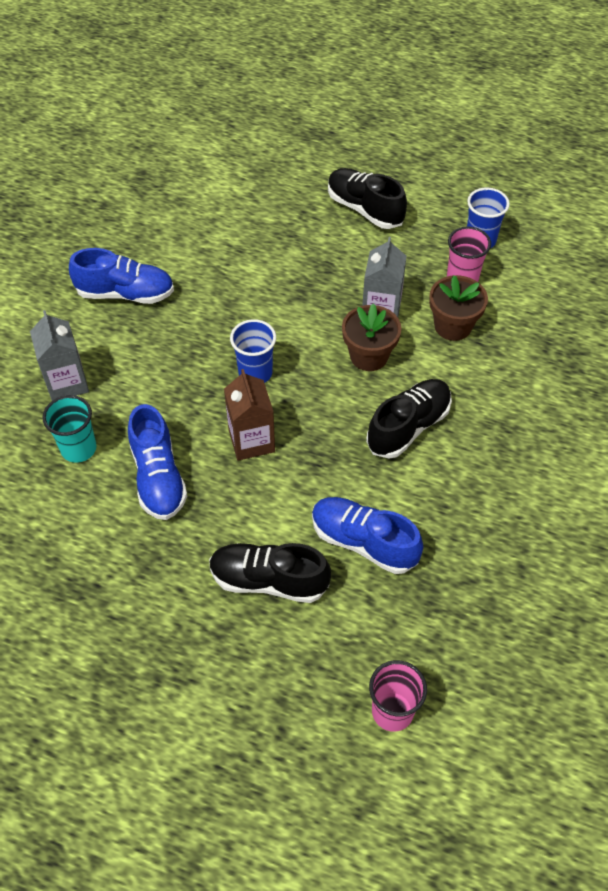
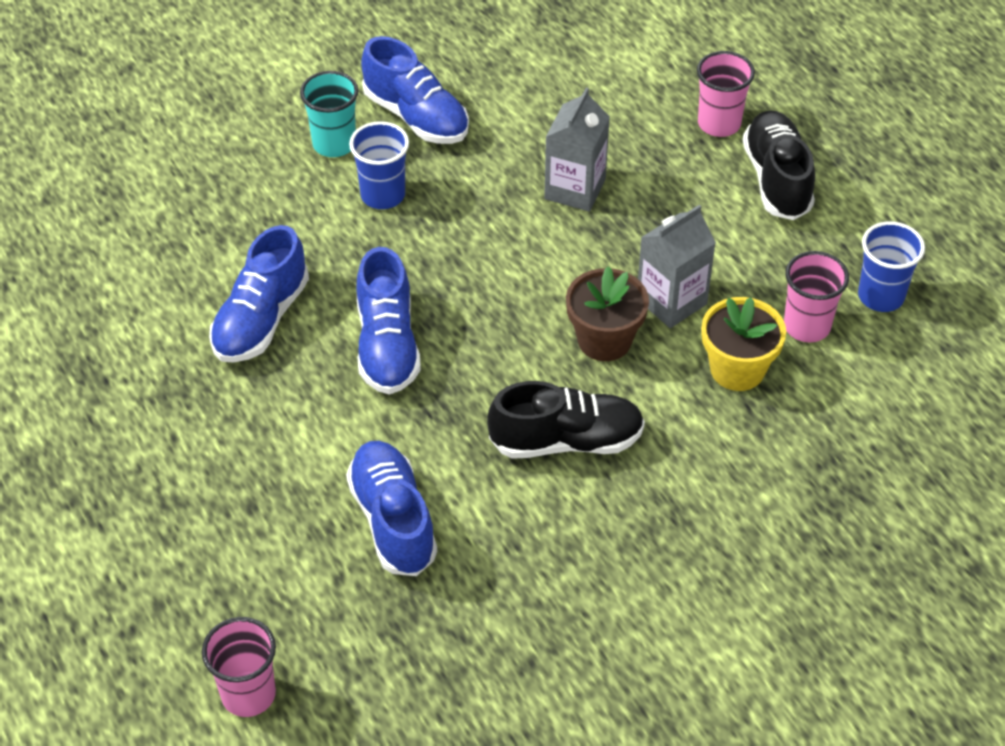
camera: 40 degrees right, 5 degrees down
grey carton [30,310,89,401] -> grey carton moved to [544,87,610,212]
turquoise cup [42,395,97,463] -> turquoise cup moved to [300,71,358,157]
black shoe [209,543,331,603] -> none
brown carton [224,369,275,461] -> blue shoe [356,247,421,395]
blue cup [230,319,276,383] -> blue cup moved to [349,121,409,209]
brown flower pot [429,275,488,341] -> yellow flower pot [702,297,786,391]
none -> pink cup [697,51,755,137]

